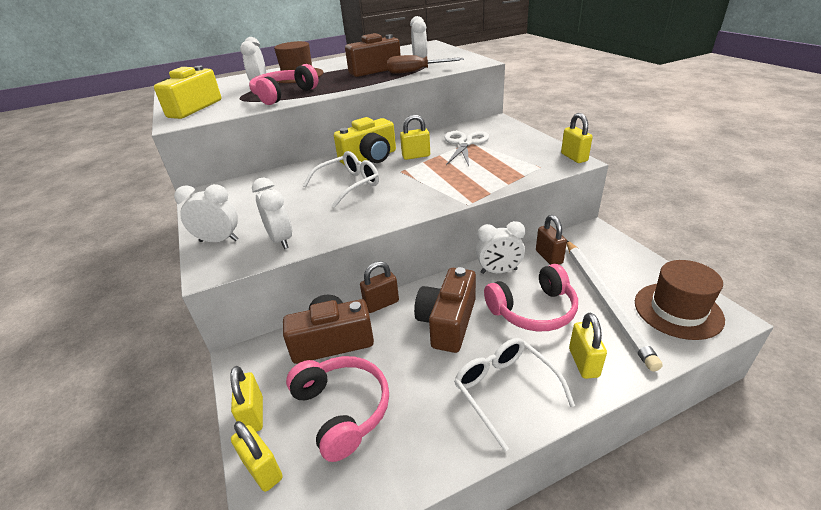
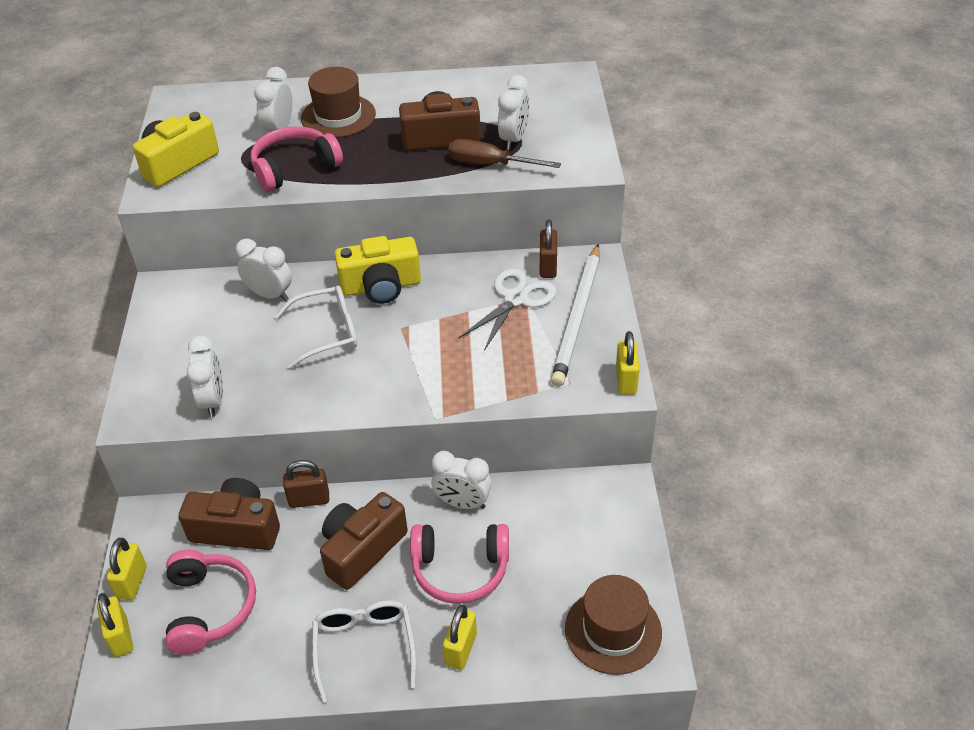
camera: 20 degrees right, 10 degrees up
white clock [174,184,238,242] -> white clock moved to [235,239,292,301]
yellow padlock [400,115,430,160] -> none
brown padlock [536,215,567,265] -> brown padlock moved to [540,219,557,278]
white pencil [567,240,663,371] -> white pencil moved to [551,244,600,387]

